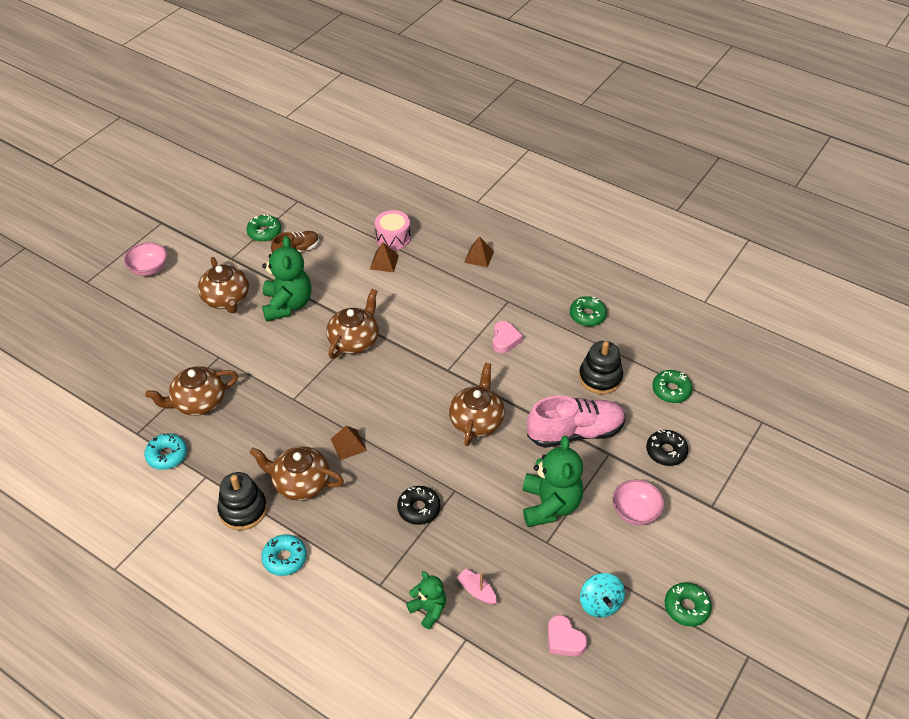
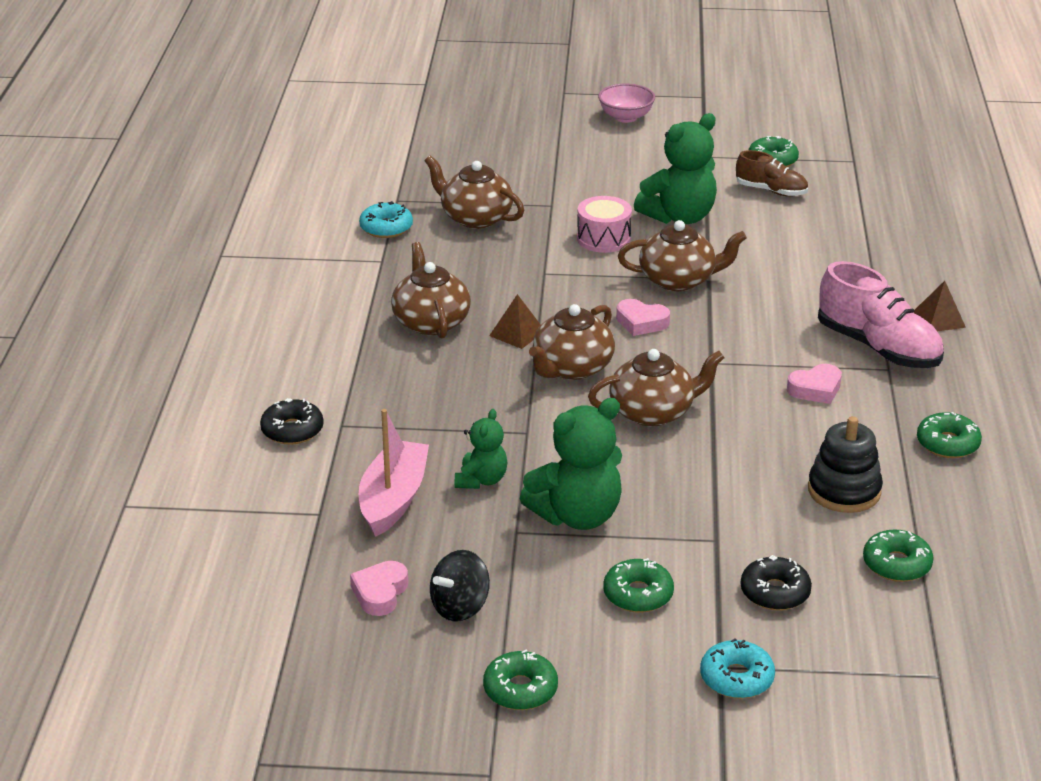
camera: 60 degrees right, 15 degrees down
brown teapot [198,257,249,313] -> brown teapot moved to [529,304,615,380]
black stacking toy [217,472,267,530] -> none
turquoise donut [261,534,307,576] -> turquoise donut moved to [700,638,775,699]
brown pyramid [370,242,399,272] -> none
pink drum [375,210,411,250] -> pink drum moved to [577,196,632,253]
black donut [397,486,440,525] -> black donut moved to [260,398,324,445]
green teddy bear [406,571,446,629] -> green teddy bear moved to [455,409,507,489]
pink boat [456,569,497,605] -> pink boat [359,409,429,537], size x1.95
pink shoe [527,396,626,448] -> pink shoe moved to [818,261,944,368]
turquoise spinning top [580,573,625,618] -> black spinning top [430,550,490,622]
pink bowl [613,479,664,525] -> green donut [603,558,674,613]
none -> pink heart [616,299,670,336]

